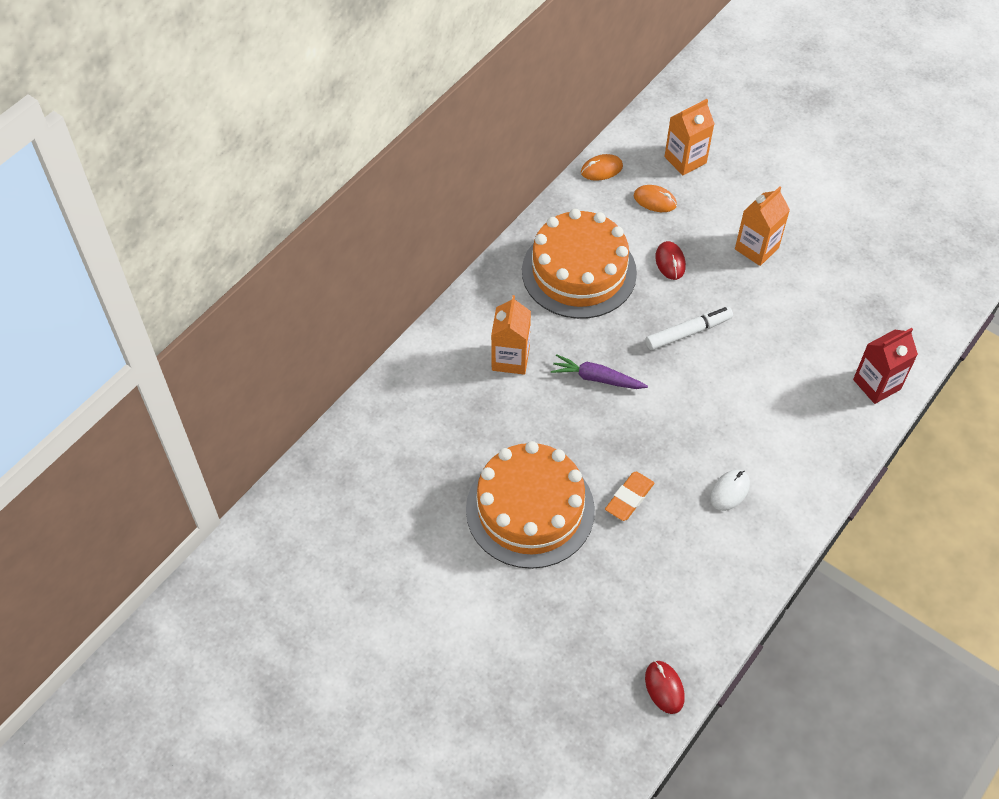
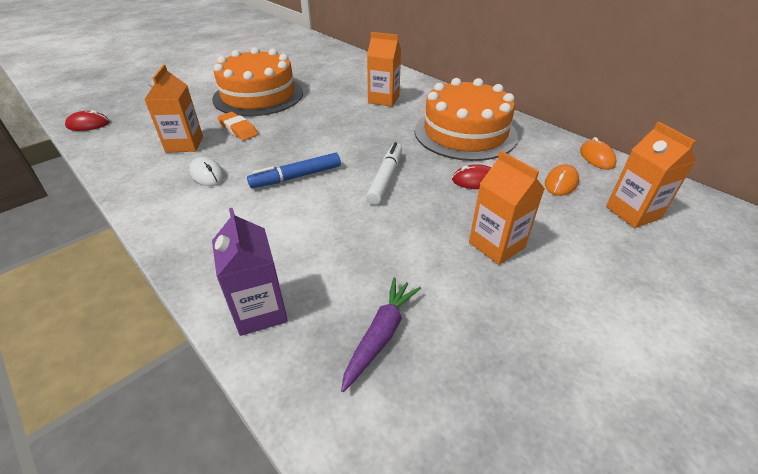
camera: 100 degrees right, 15 degrees down
purple carrot [551,354,648,389] -> purple carrot moved to [341,278,421,392]
white marker [646,307,733,350] -> white marker turned 150 degrees counterclockwise [366,142,402,205]
red carton [853,328,918,404] -> purple carton [212,208,288,336]
none -> orange carton [144,65,203,153]
none -> blue marker [247,153,341,188]

